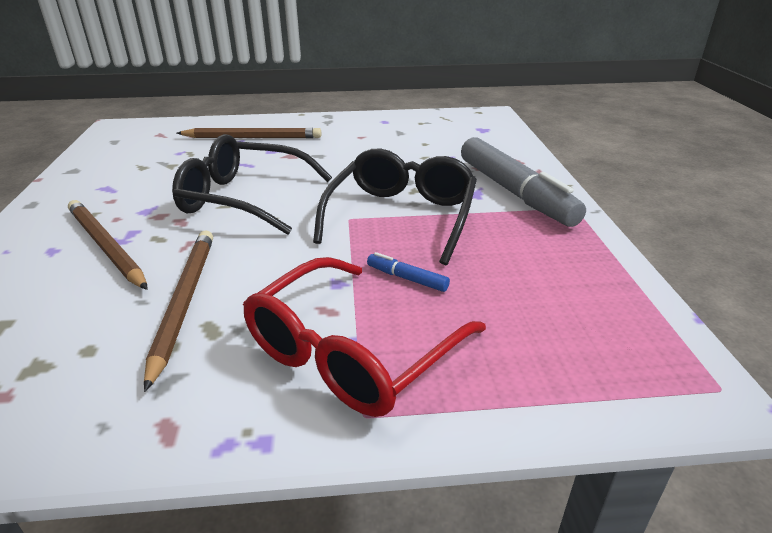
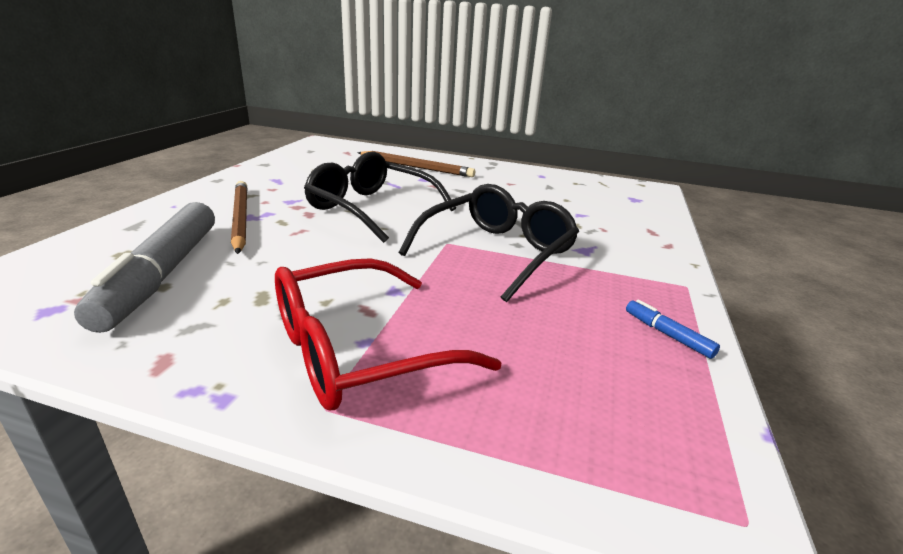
camera: 20 degrees right, 5 degrees down
brown pencil [144,230,213,392] -> none
blue marker [367,252,450,292] -> blue marker moved to [626,300,720,359]
grey marker [461,137,586,227] -> grey marker moved to [74,202,215,333]

